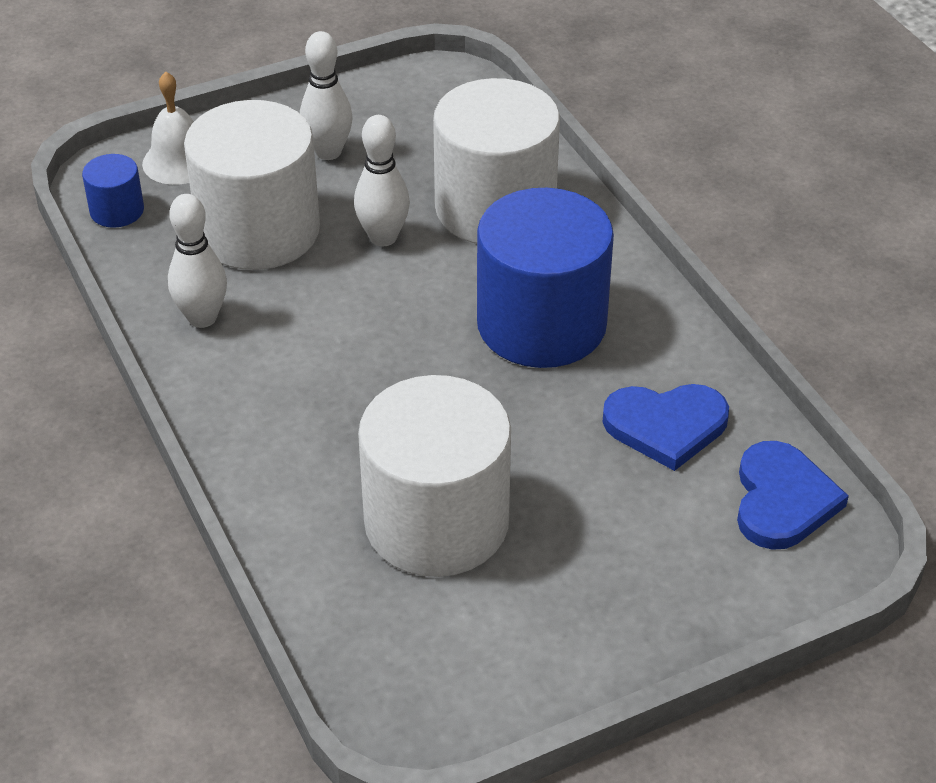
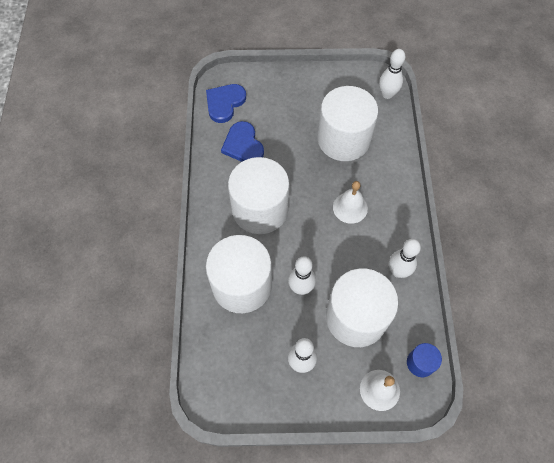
camera: 155 degrees left, 20 degrees up
blue cylinder [477,188,614,368] -> white cylinder [228,157,289,234]
blue heart [603,384,729,471] -> blue heart turned 135 degrees counterclockwise [221,121,264,162]
none -> white bell [333,181,368,224]
none -> white bowling pin [379,49,406,99]

